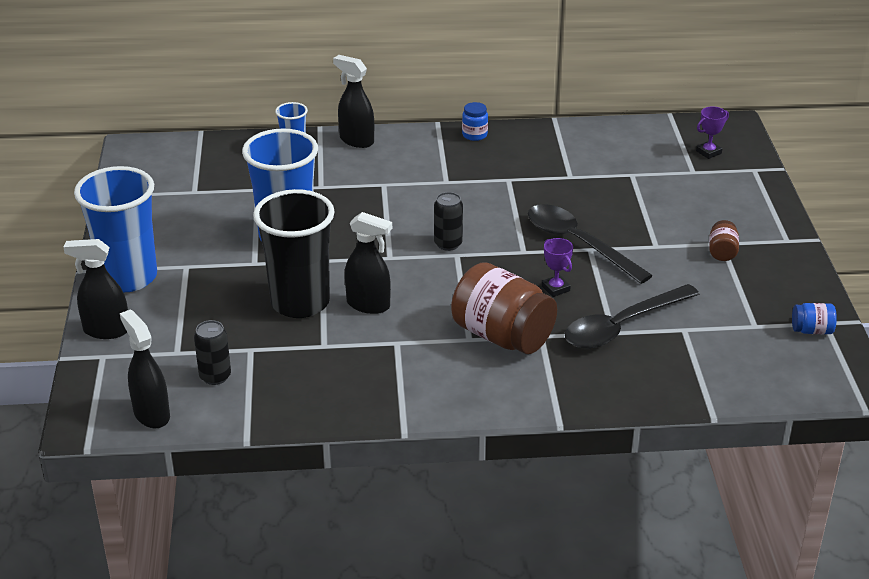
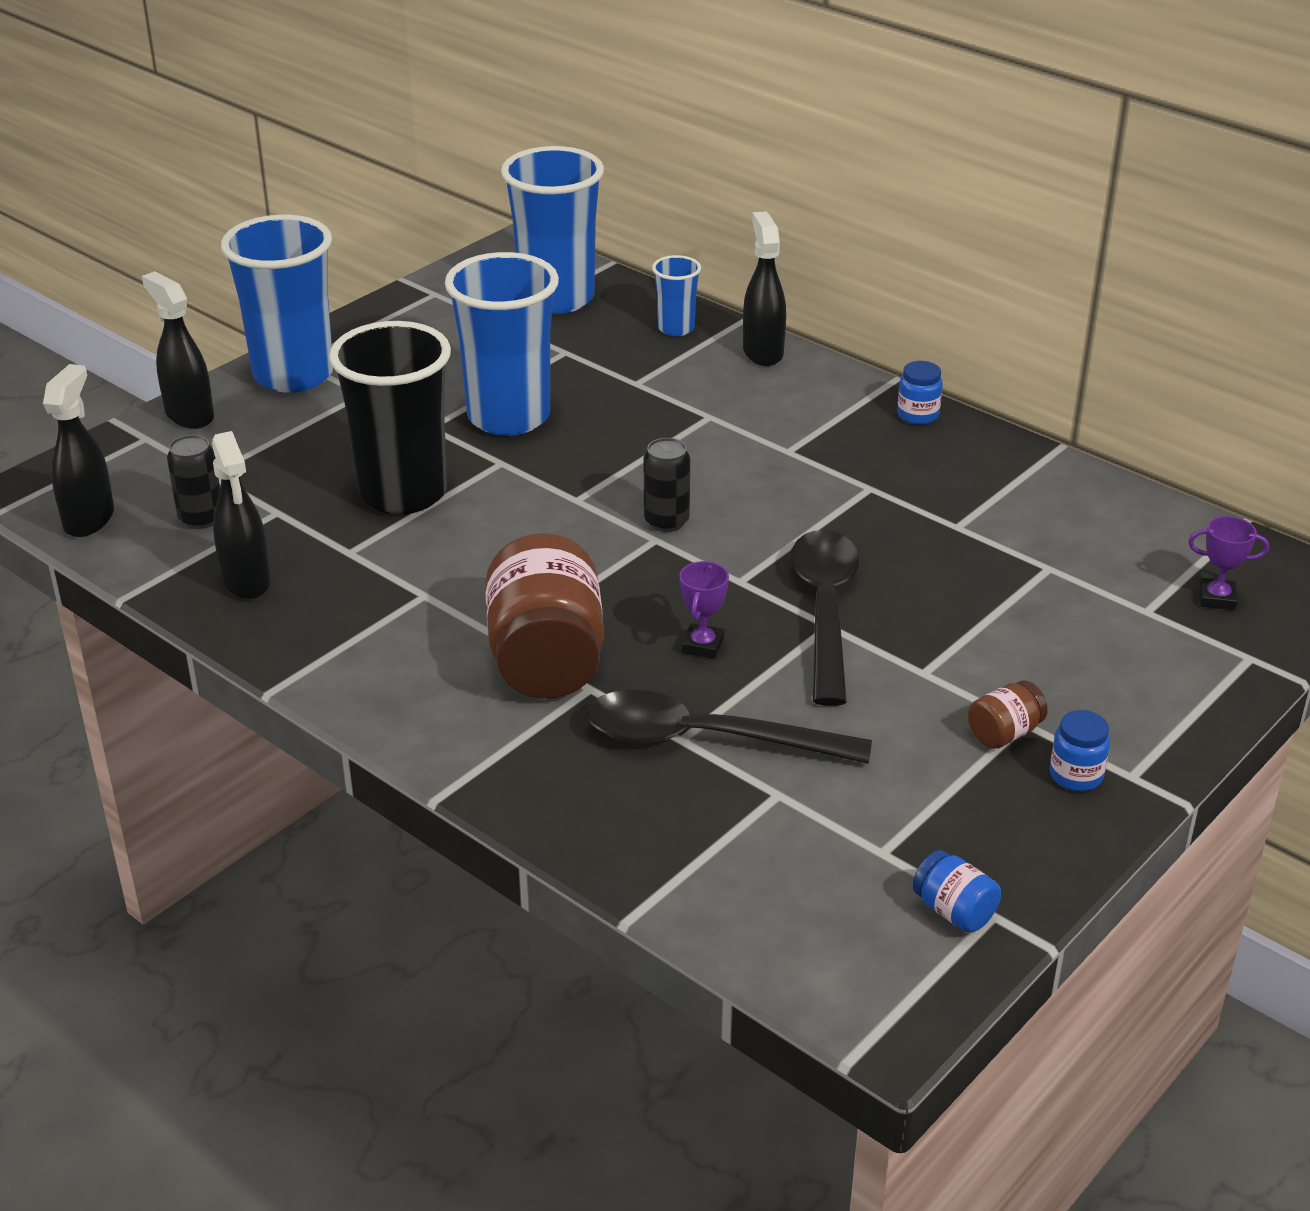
camera: 45 degrees right, 0 degrees up
black spray bottle [345,212,392,314] -> black spray bottle moved to [212,431,271,599]
none -> blue cup [501,146,604,314]
none -> blue jar [1050,710,1110,791]

